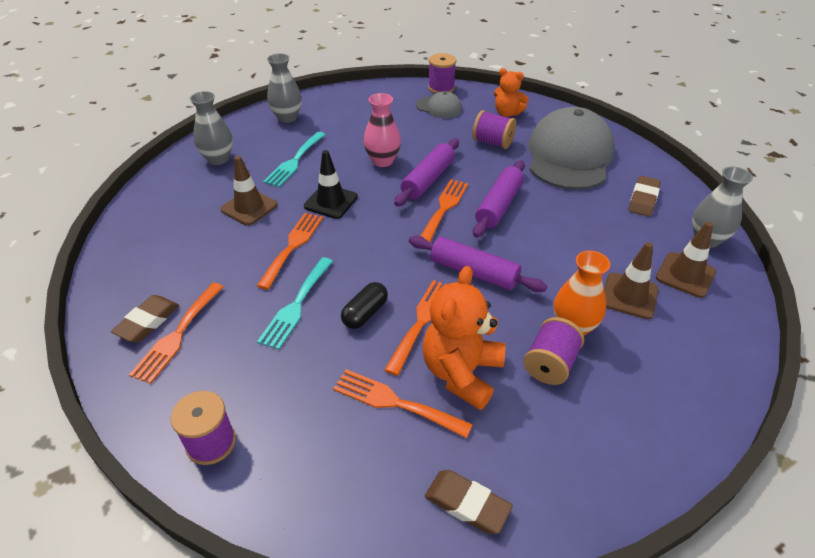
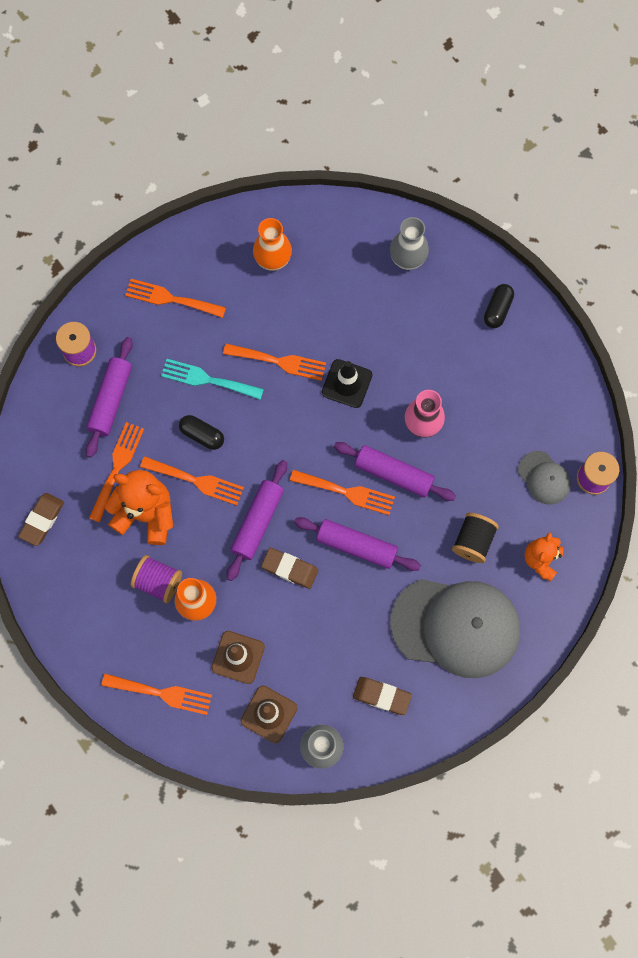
camera: 85 degrees right, 30 degrees up
brown eraser [111,295,179,342] -> brown eraser moved to [261,548,318,589]
brown traffic cone [220,156,278,226] -> none
turquoise fork [263,132,326,187] -> none
grey vase [267,53,302,123] -> black capsule [484,284,514,328]
grey cap [416,91,462,118] -> grey cap turned 60 degrees counterclockwise [518,451,571,505]
purple spool [472,110,516,149] -> black spool [452,513,499,563]
none -> purple rolling pin [86,337,133,458]
none -> orange fork [101,674,212,715]
none -> orange vase [253,218,292,271]

